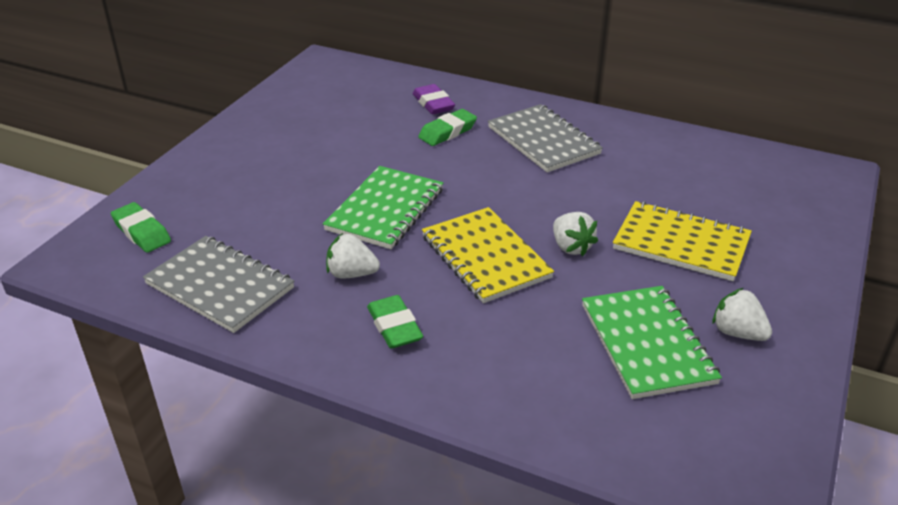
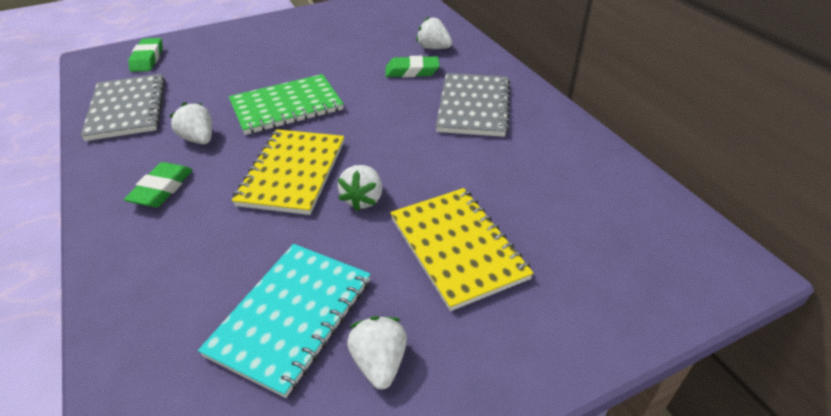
camera: 40 degrees right, 5 degrees up
purple eraser [413,84,455,114] -> white strawberry [416,17,452,49]
green notebook [582,286,722,399] -> turquoise notebook [198,244,371,398]

